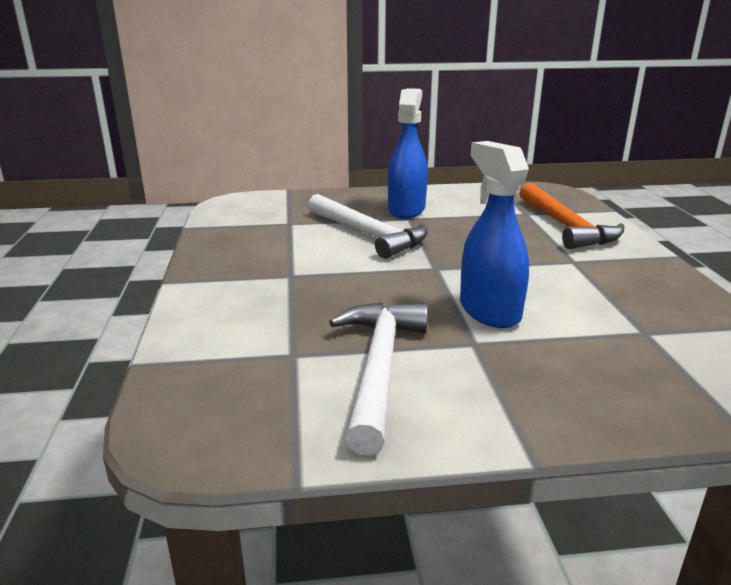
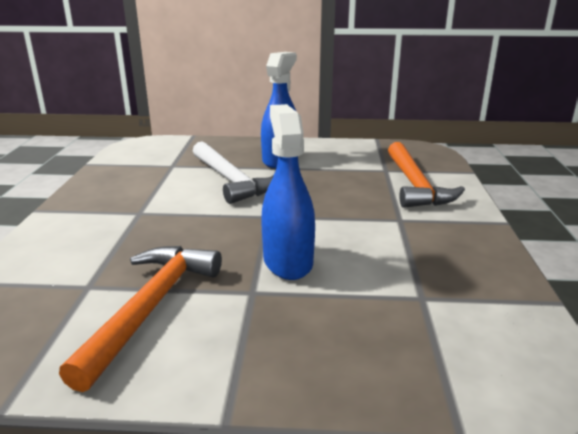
camera: 10 degrees right, 0 degrees up
white hammer [329,302,428,456] -> orange hammer [59,246,222,392]

